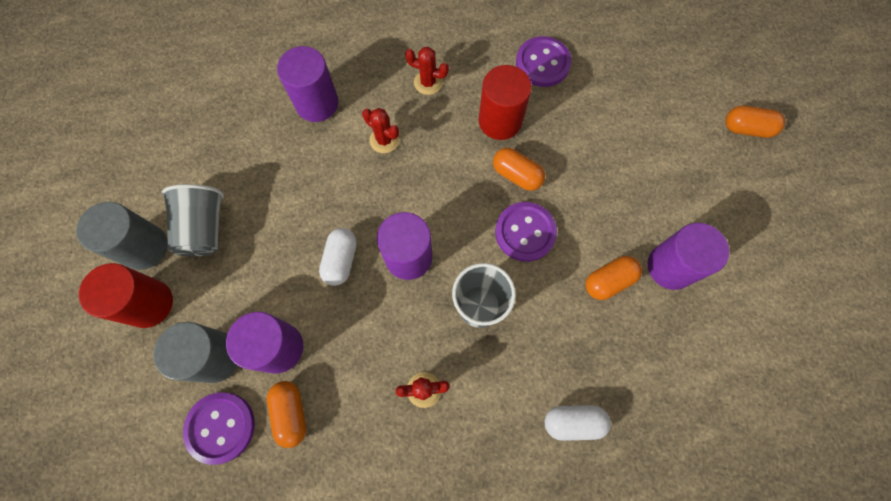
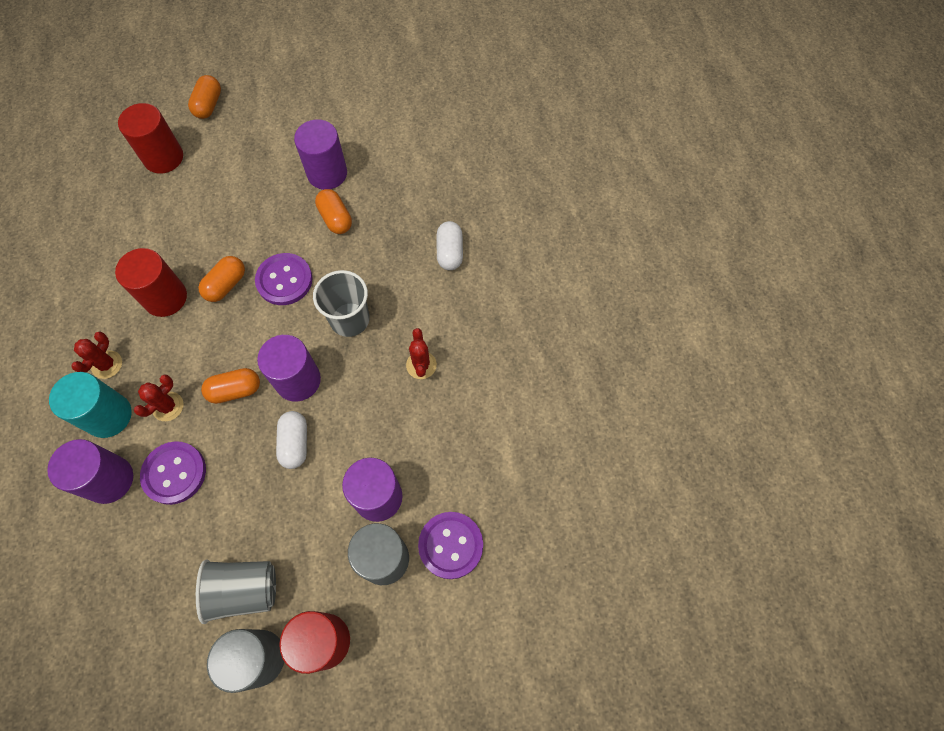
camera: 90 degrees left, 5 degrees down
orange capsule [267,381,307,448] -> orange capsule moved to [201,368,260,404]
white capsule [319,228,357,286] -> white capsule turned 75 degrees clockwise [276,411,307,469]
purple button [516,36,572,87] -> purple button moved to [140,441,206,505]
none -> turquoise cylinder [49,372,132,438]
none -> red cylinder [118,103,183,174]

